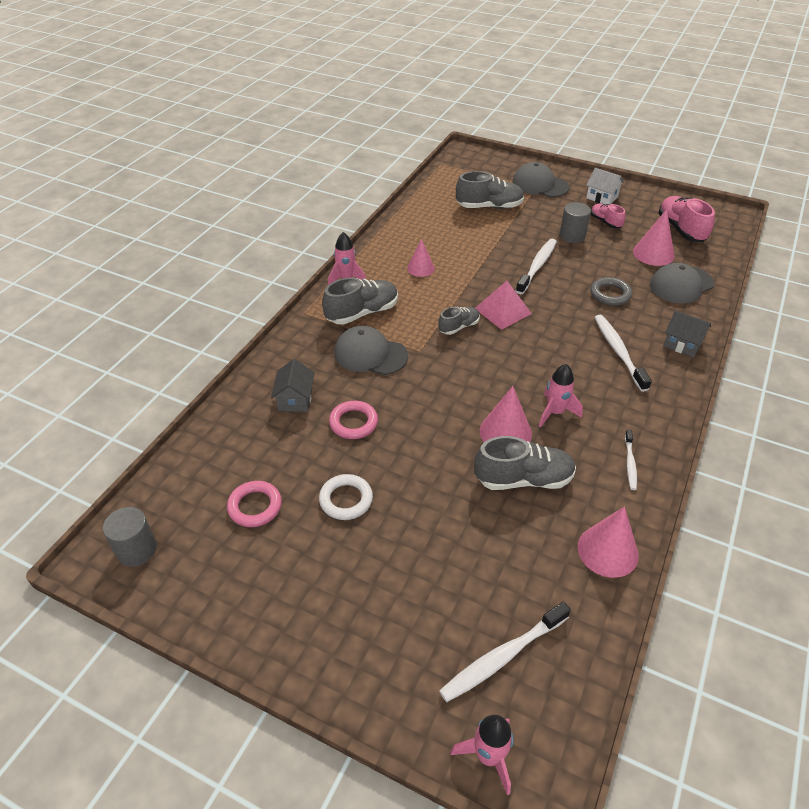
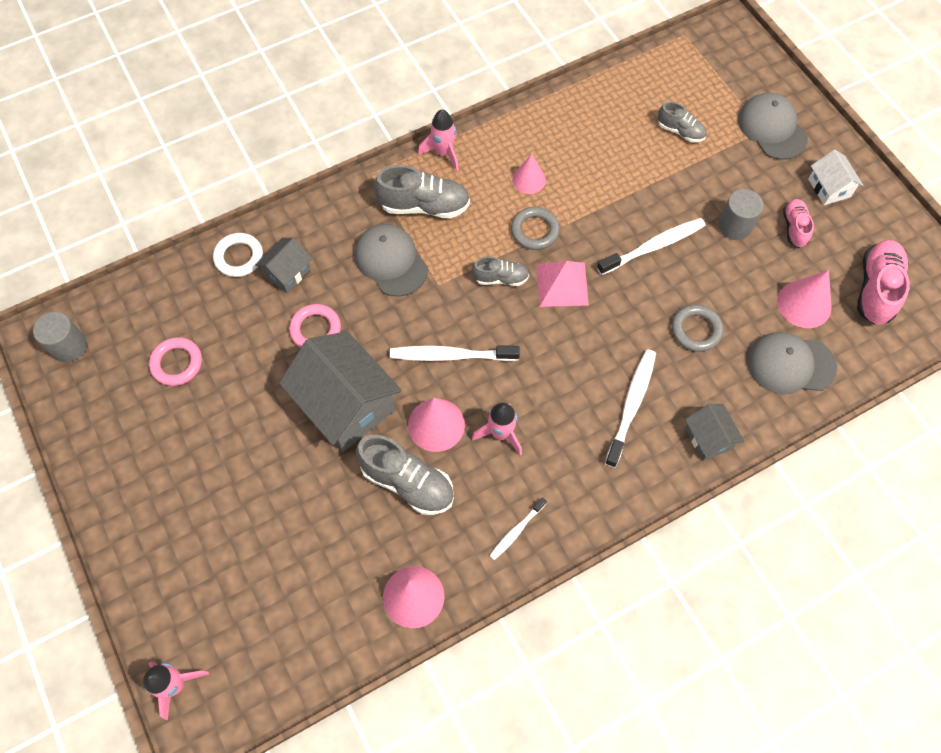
camera: 35 degrees right, 20 degrees up
white ring [319,474,373,520] -> white ring moved to [213,233,263,277]
white toothbrush [439,602,571,702] -> white toothbrush moved to [390,345,520,361]
grey shoe [456,171,524,209] -> grey shoe [658,102,706,143], size x0.59
none -> grey house [279,331,402,451]
none -> grey ring [511,207,560,250]

